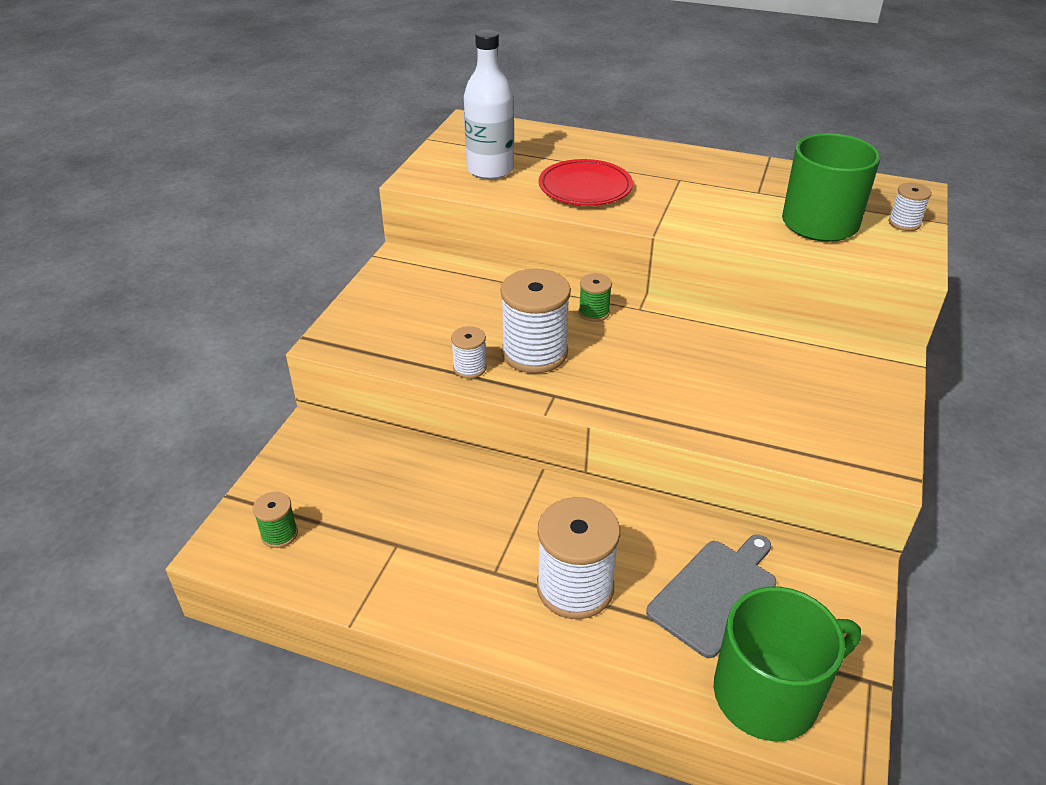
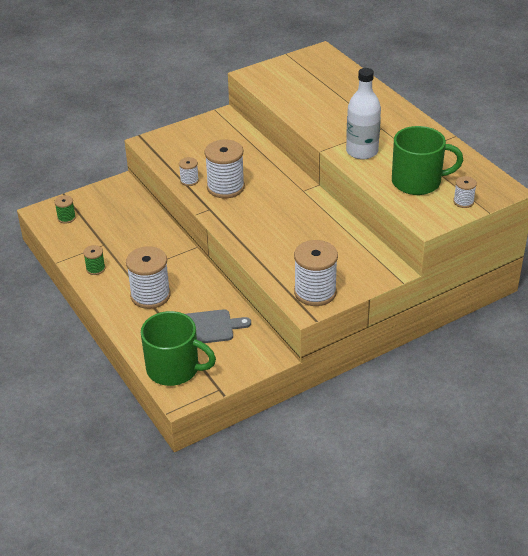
camera: 40 degrees right, 0 degrees up
white bottle [464,30,514,180] -> white bottle moved to [346,68,381,160]
red plate [539,159,633,206] -> none
green spool [579,273,612,322] -> green spool moved to [83,245,105,275]
none -> white spool [294,240,338,306]

